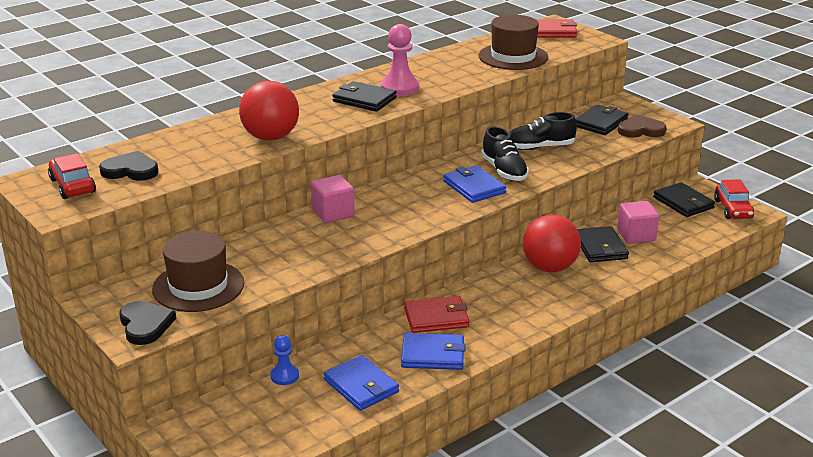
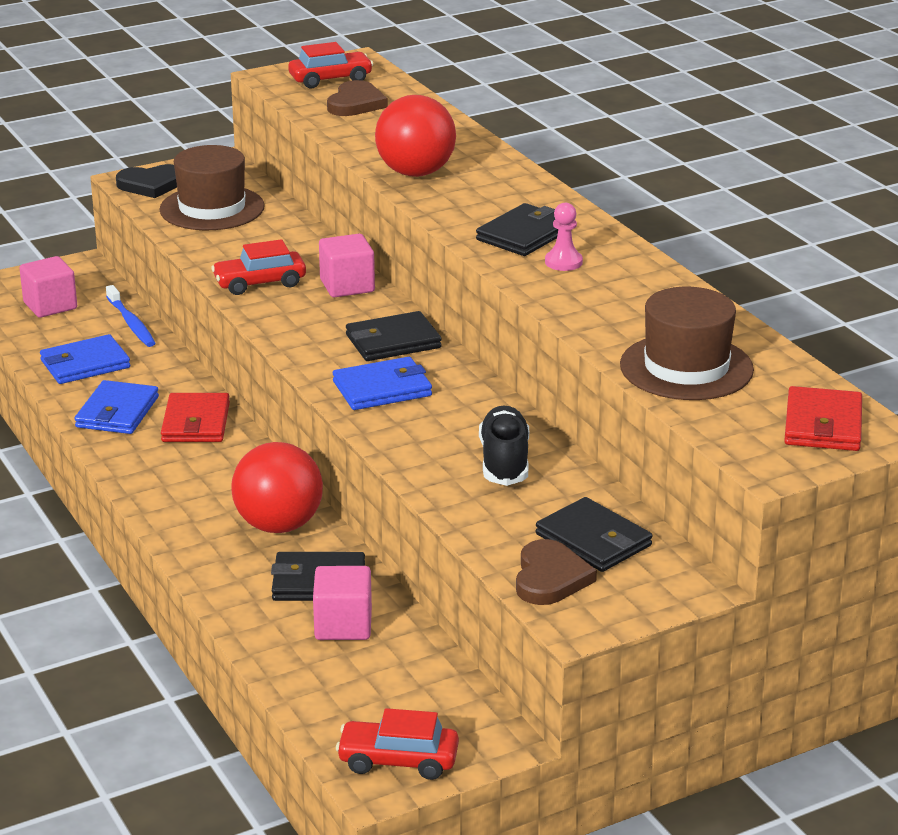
camera: 100 degrees right, 0 degrees up
black heart [99,151,159,181] -> brown heart [327,80,388,116]
blue pawn [270,335,299,385] -> blue toothbrush [106,285,155,347]
pink pawn [381,24,419,96] -> pink pawn [545,203,583,271], size x0.59
black shoe [481,126,529,181] -> none
black wallet [653,182,715,217] -> black wallet moved to [346,311,442,361]
none -> pink cube [20,256,77,318]
none -> red car [211,239,306,295]

